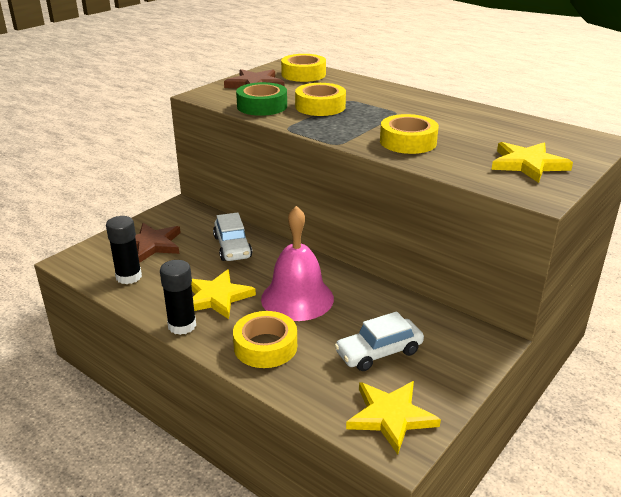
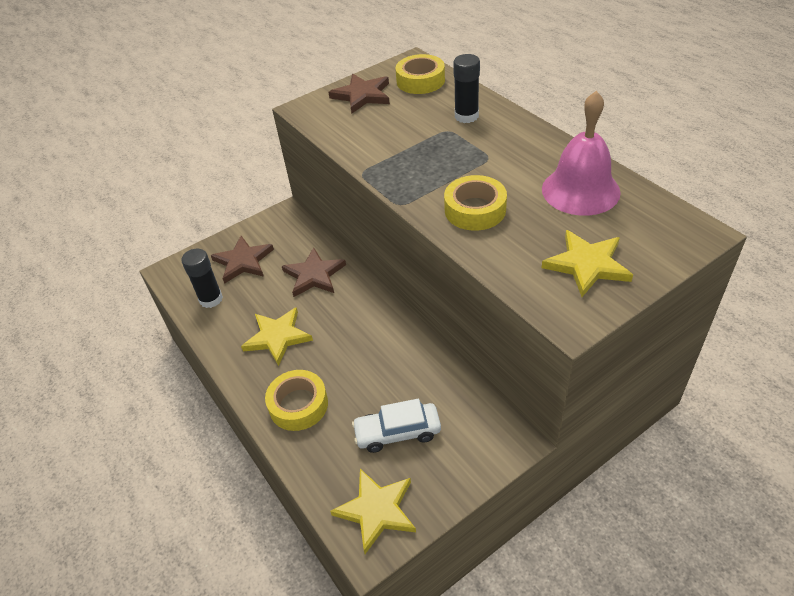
camera: 20 degrees right, 15 degrees up
black glue stick [160,260,196,335] -> black glue stick moved to [453,54,480,123]
white car [213,213,252,261] -> brown star [282,248,346,297]
green tape [236,82,287,116] -> none
pink bell [261,206,334,321] -> pink bell moved to [542,91,621,216]
yellow tape [295,83,346,116] -> none

